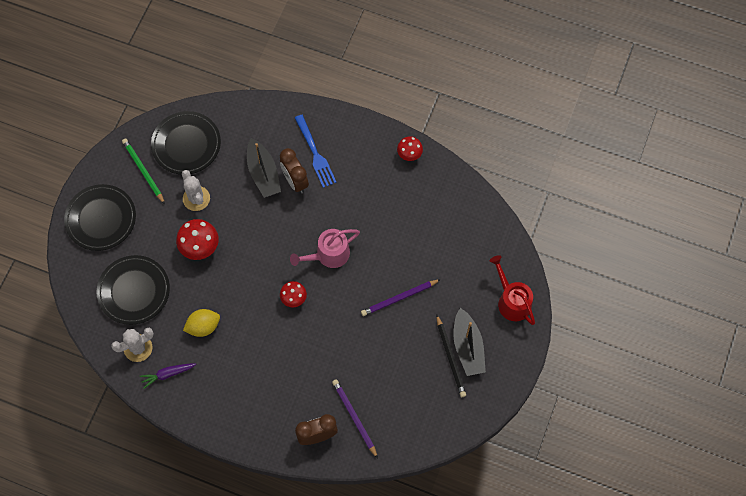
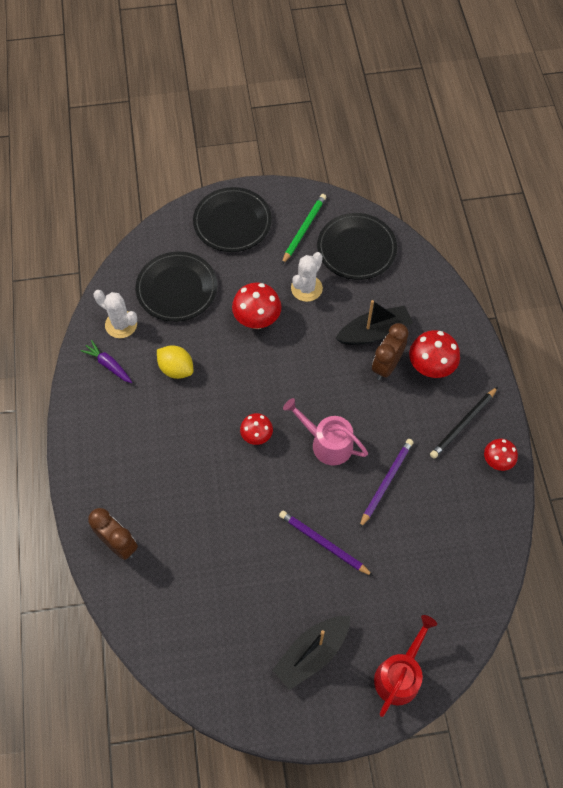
camera: 60 degrees right, 5 degrees down
black boat [247,138,281,198] -> black boat turned 150 degrees counterclockwise [335,300,413,345]
blue fork [295,115,337,188] -> red mushroom [409,330,460,378]
purple pencil [332,379,378,459] -> purple pencil moved to [359,439,413,528]
black pencil [436,315,466,397] -> black pencil moved to [430,387,498,459]

